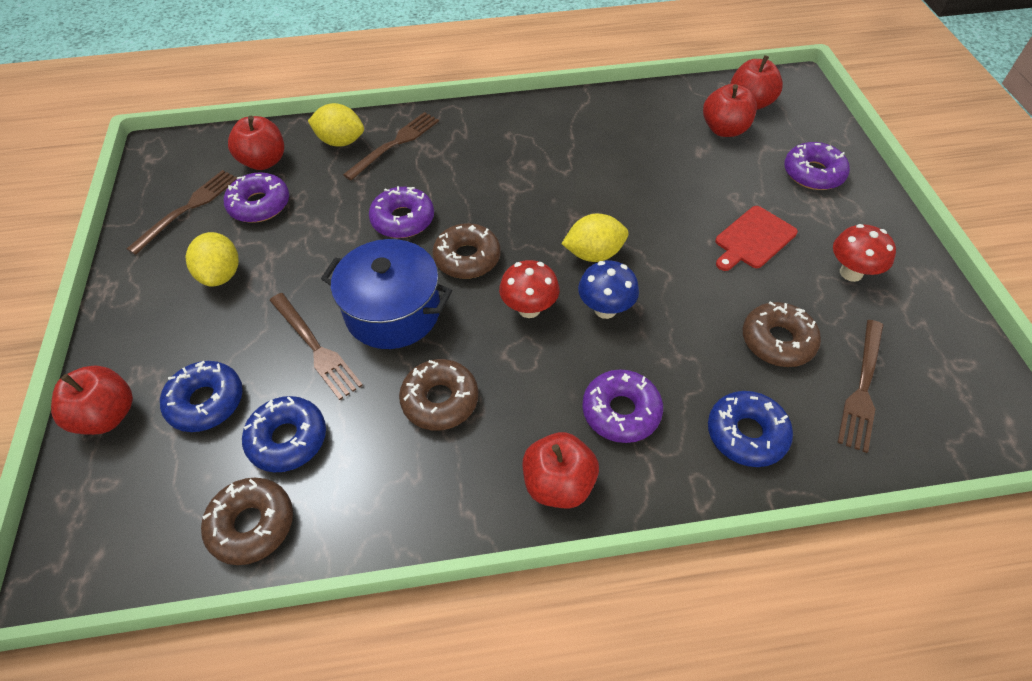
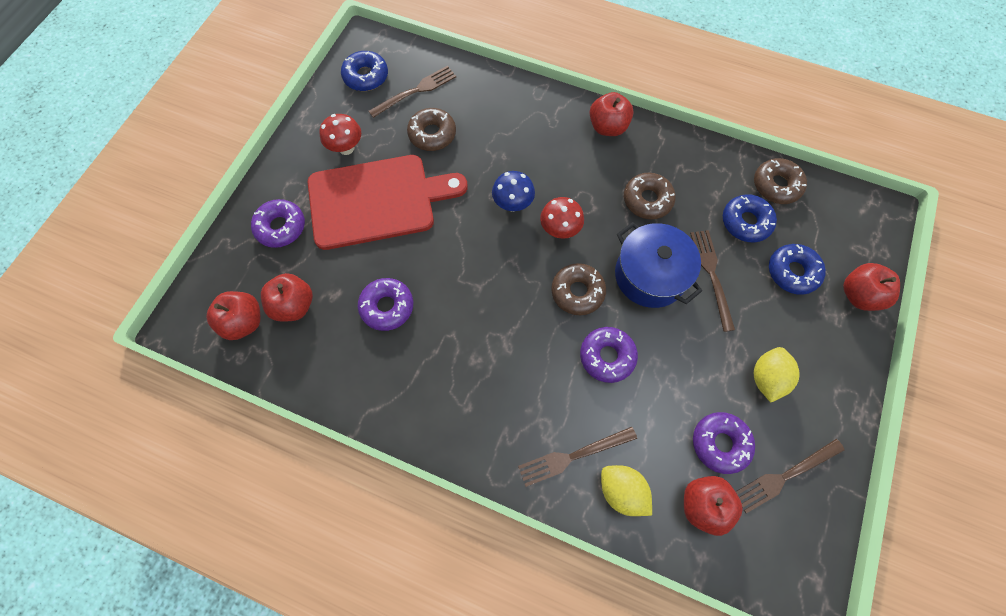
camera: 150 degrees left, 15 degrees up
yellow lemon [562,213,629,262] -> none
purple donut [582,370,663,443] -> purple donut moved to [358,278,413,331]
blue donut [708,391,793,467] -> blue donut moved to [341,51,388,91]
red cutting board [715,206,798,271] -> red cutting board [307,155,468,250], size x2.13

